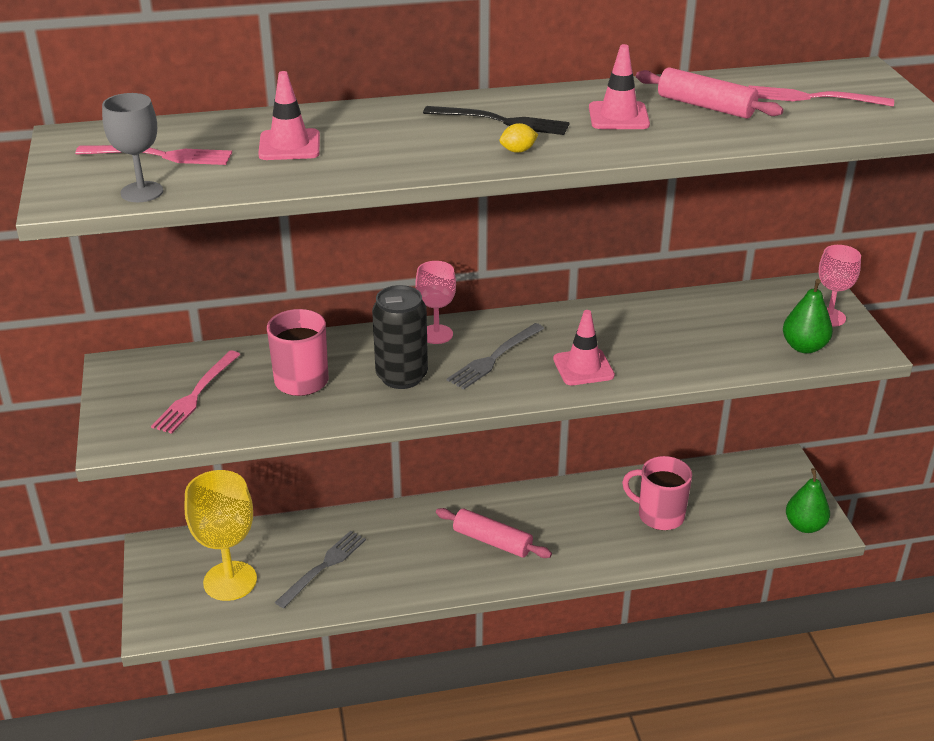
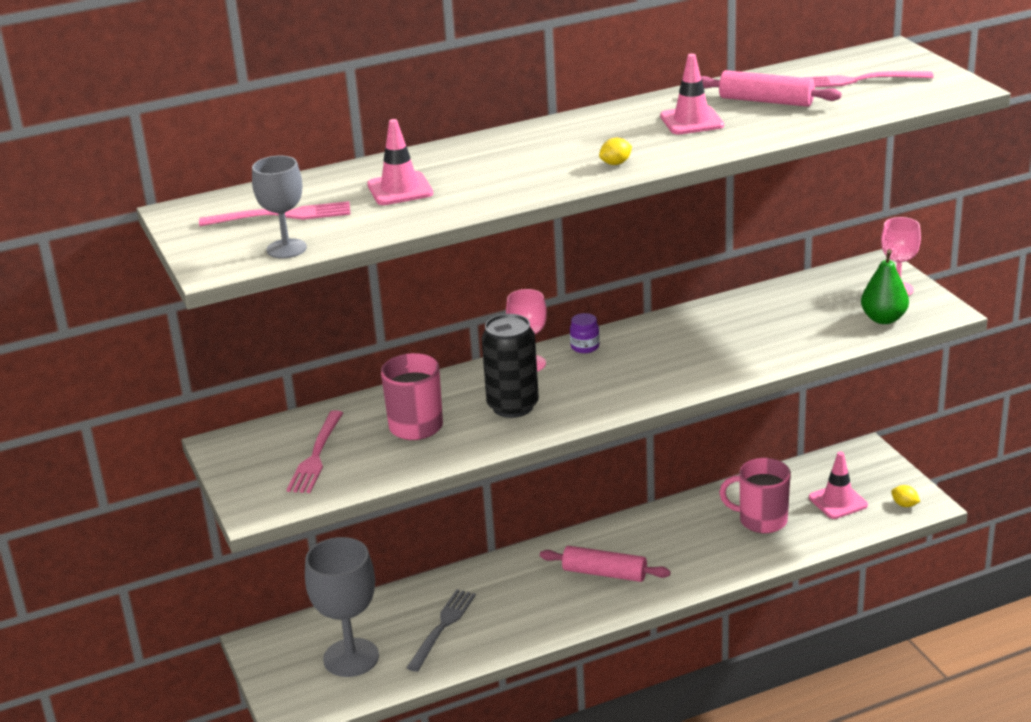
camera: 10 degrees left, 5 degrees down
yellow goblet [185,470,257,601] -> grey goblet [305,537,379,677]
black fork [423,106,570,135] -> none
grey fork [447,323,544,389] -> none
pink traffic cone [553,310,615,385] -> pink traffic cone moved to [809,452,868,519]
green pear [786,468,830,533] -> yellow lemon [891,485,920,507]
none -> purple jar [570,313,600,353]

